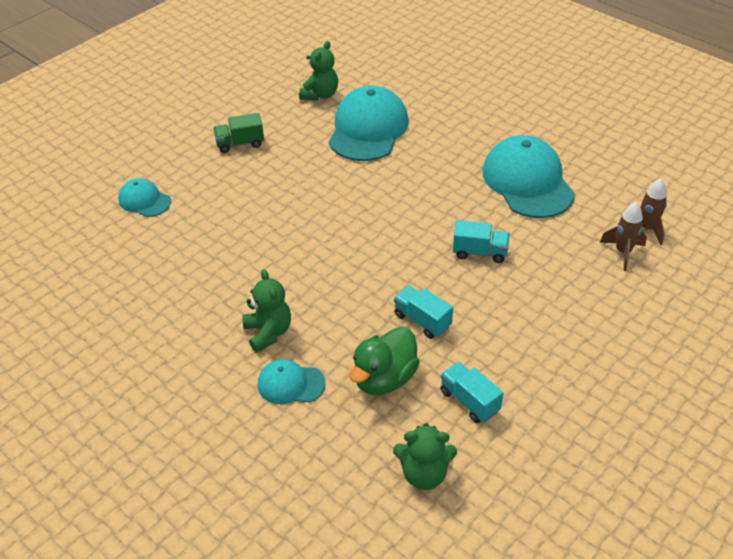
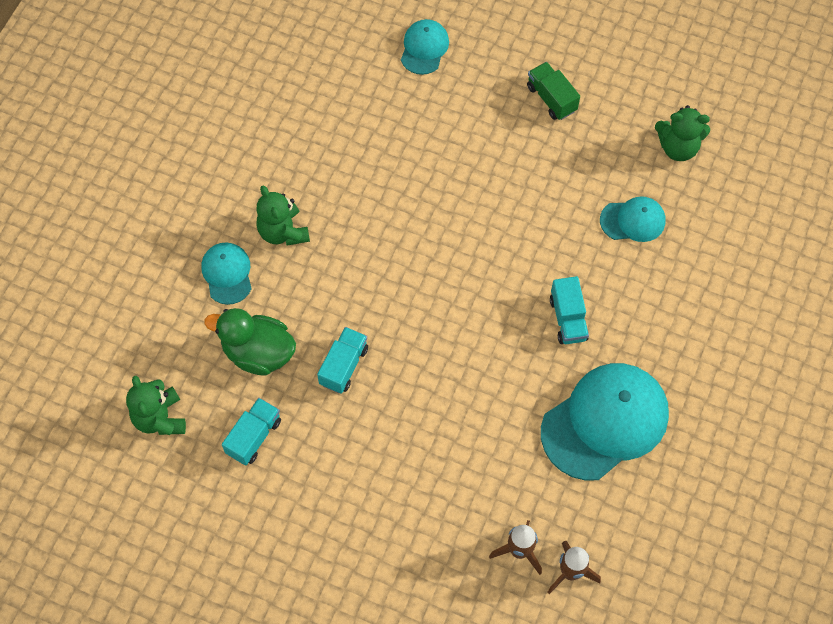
camera: 70 degrees right, 20 degrees up
green teddy bear [242,269,291,352] -> green teddy bear turned 105 degrees clockwise [256,185,310,246]
turquoise cap [329,86,409,161] -> turquoise cap [600,196,665,242], size x0.51
turquoise truck [453,220,510,263] -> turquoise truck moved to [550,276,589,344]

